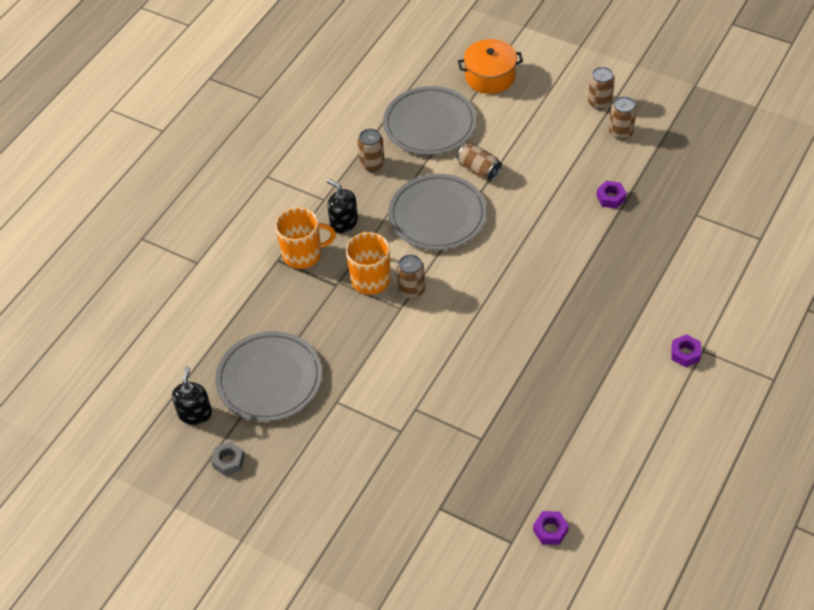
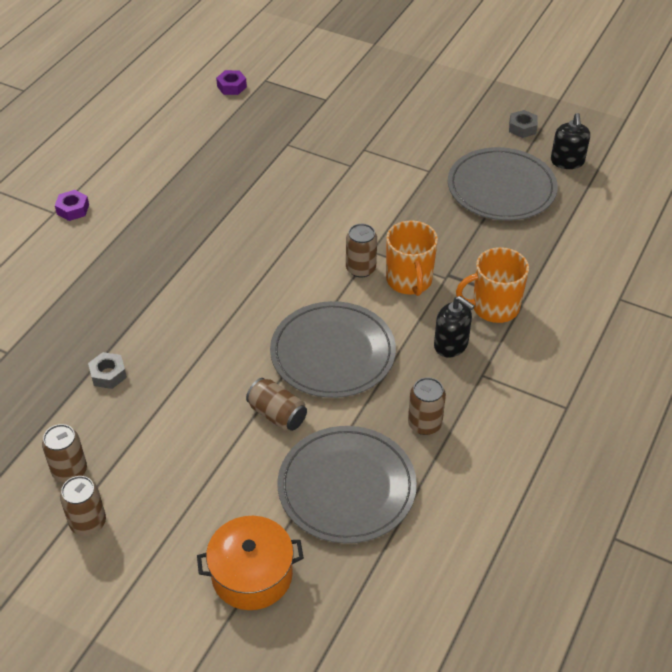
camera: 175 degrees right, 5 degrees down
purple nut [596,181,627,209] -> grey nut [88,352,127,389]

